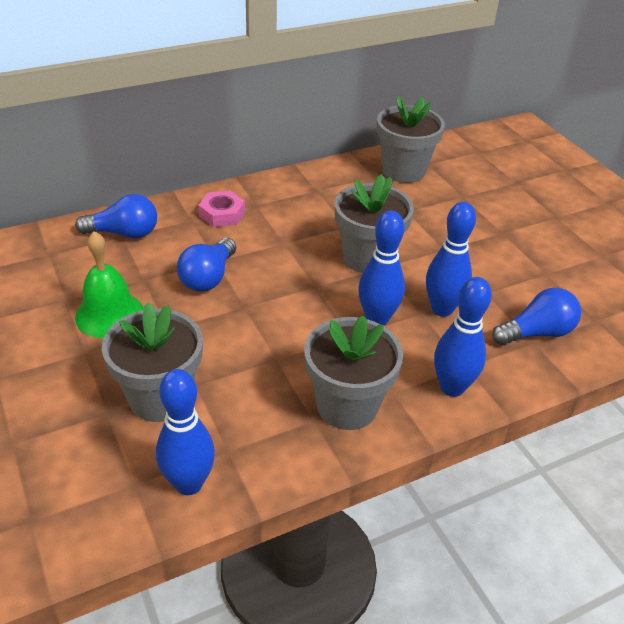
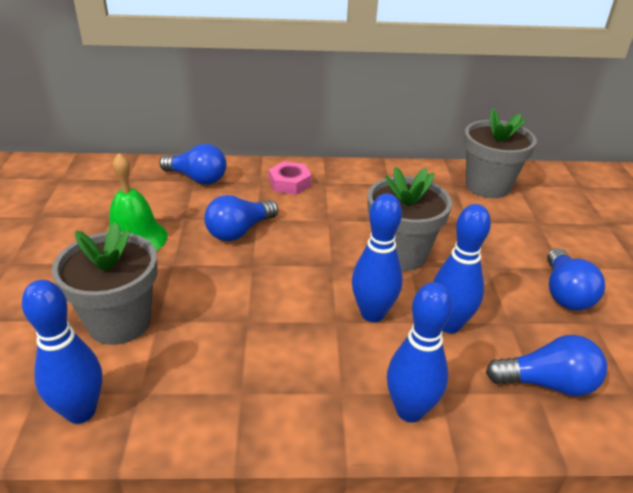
camera: 25 degrees right, 5 degrees down
grey flower pot [304,315,403,430] -> none
none -> blue light bulb [547,248,605,310]

